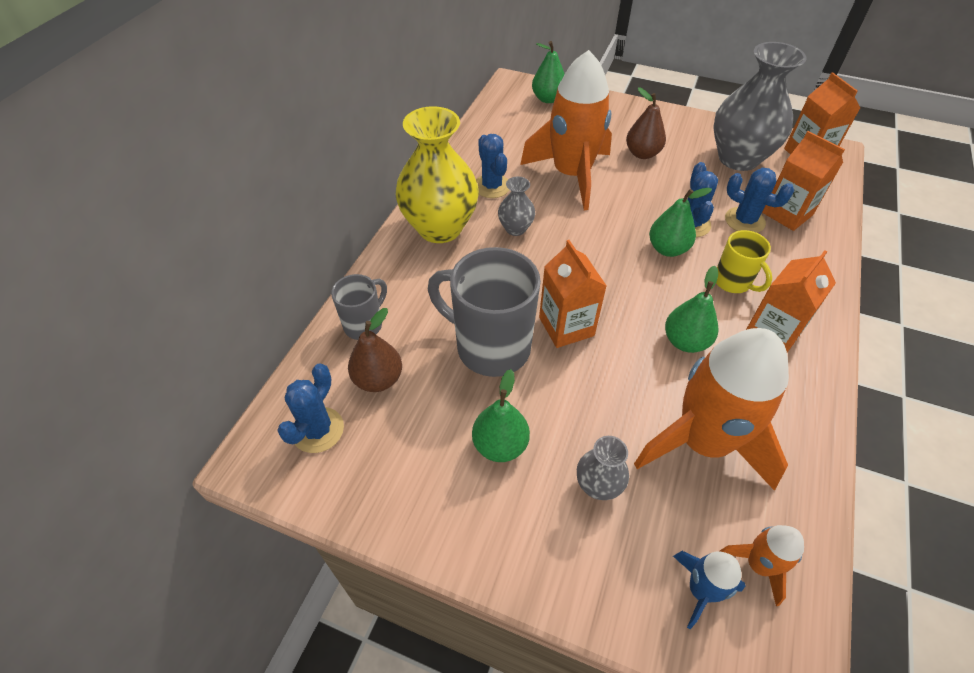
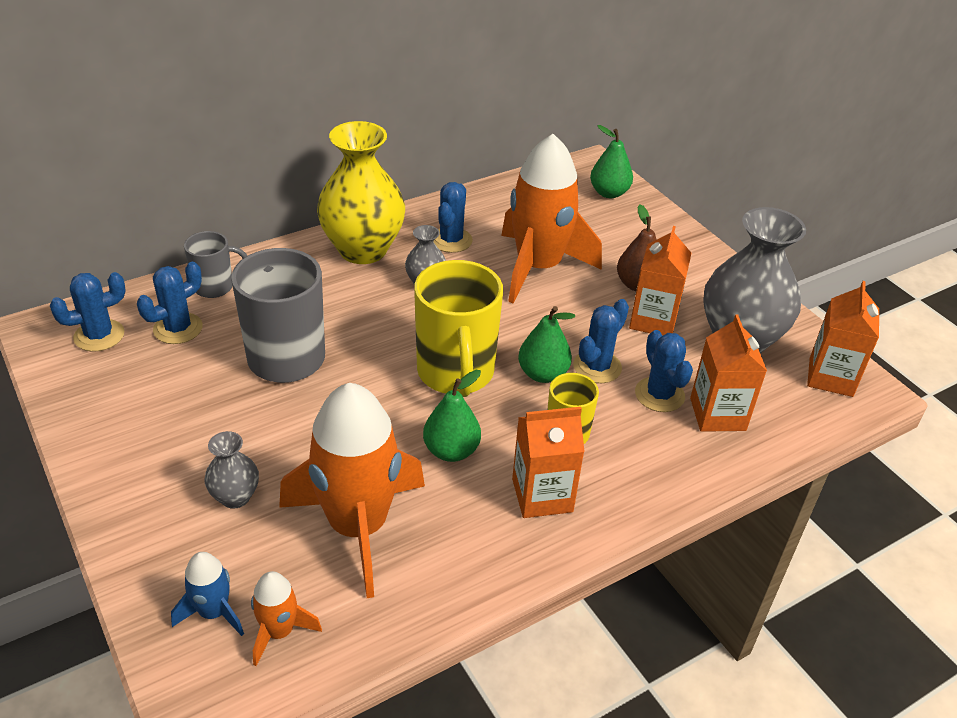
camera: 35 degrees right, 10 degrees down
brown pear [348,308,402,392] -> blue cactus [137,262,203,344]
green pear [472,369,530,462] -> none
orange carton [539,240,606,348] -> orange carton moved to [629,226,691,335]
none -> yellow mug [414,260,503,397]

